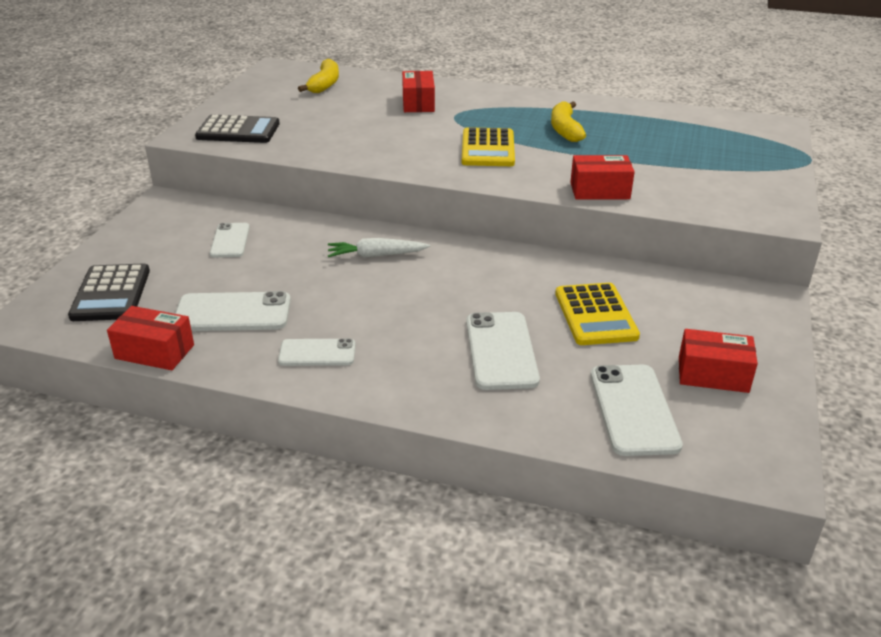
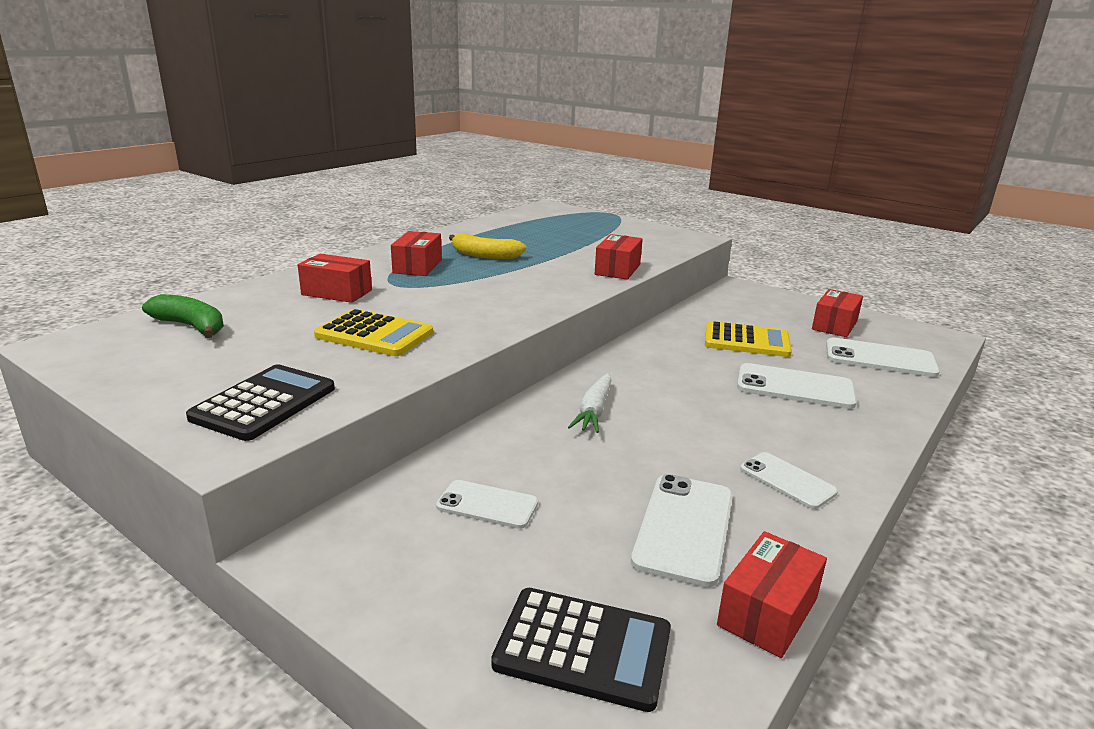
camera: 70 degrees left, 10 degrees down
white phone [278,338,356,366] -> white phone turned 60 degrees counterclockwise [740,452,838,509]
yellow banana [298,59,339,93] -> green banana [142,294,224,338]
yellow calculator [462,127,515,166] -> yellow calculator moved to [314,309,433,356]
none -> red box [391,231,442,276]

